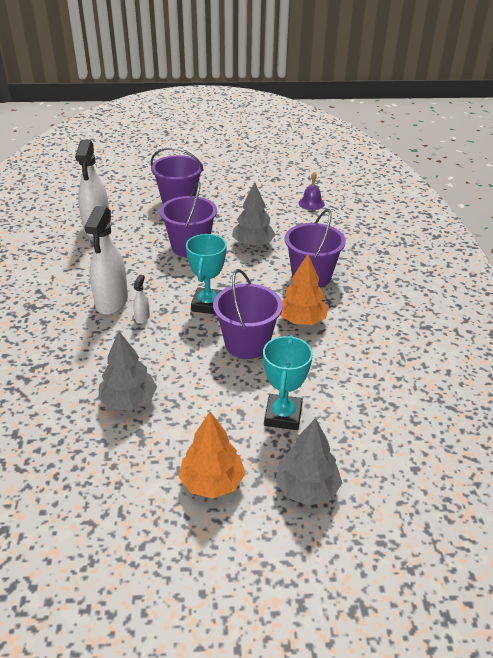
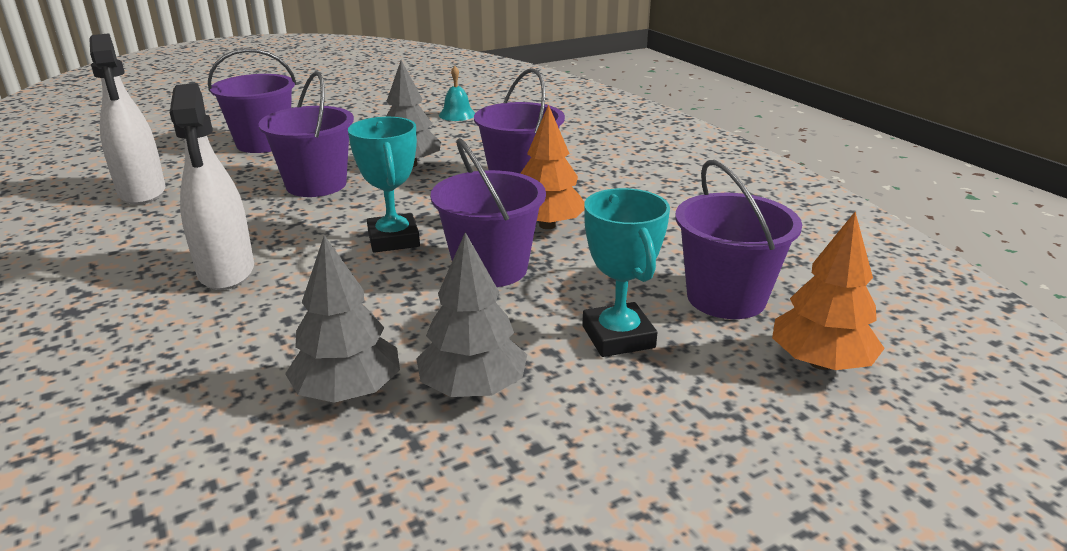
camera: 25 degrees left, 10 degrees down
white spray bottle [133,275,150,324] -> none
orange tree [179,412,245,499] -> orange tree moved to [772,212,885,370]
grey tree [275,418,342,506] -> grey tree moved to [416,232,527,397]
purple bell [299,172,325,210] -> turquoise bell [439,66,475,121]
none -> purple bucket [675,160,802,319]

